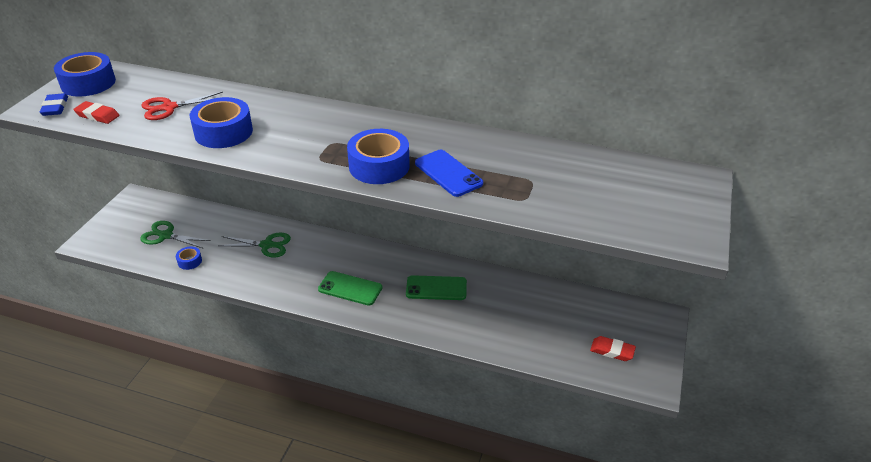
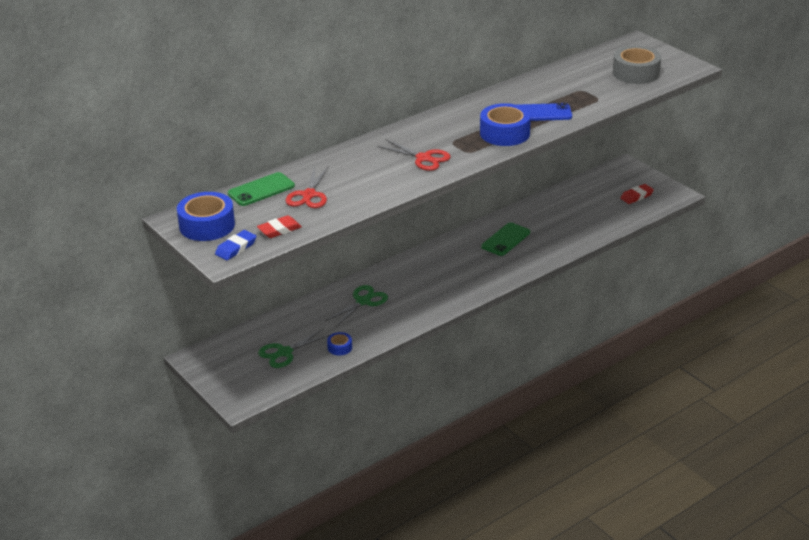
camera: 55 degrees left, 5 degrees down
blue eraser [40,93,68,116] -> blue eraser turned 75 degrees counterclockwise [215,230,256,260]
blue tape [190,97,253,148] -> none
green phone [318,271,382,305] -> green phone moved to [228,172,295,206]
none -> red scissors [377,139,451,171]
none -> grey tape [613,46,661,84]

